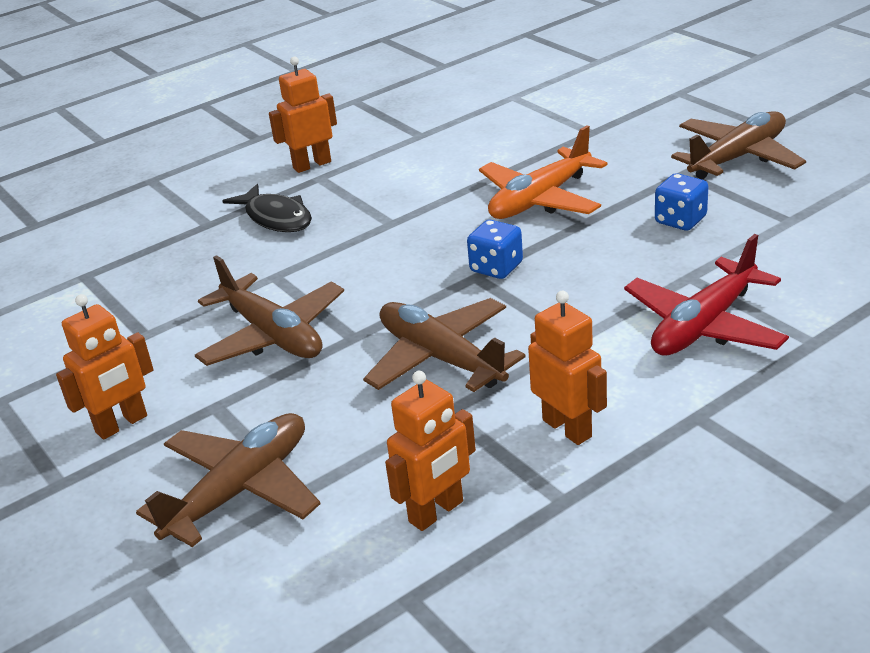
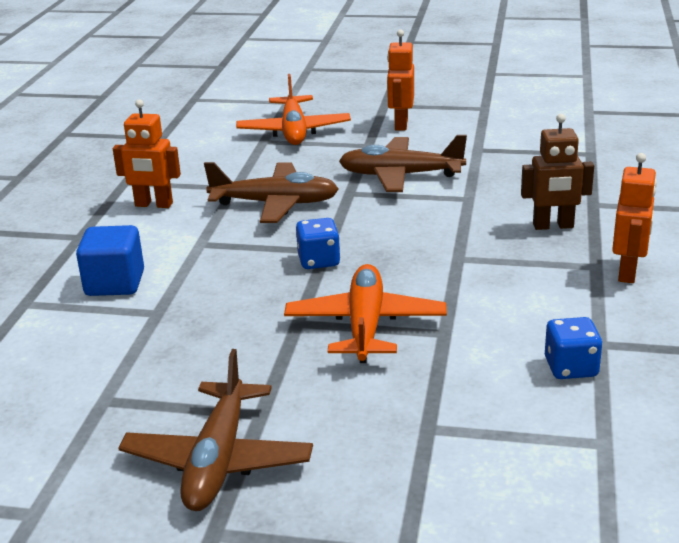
camera: 135 degrees right, 5 degrees down
brown plane [136,413,321,547] -> orange plane [236,74,351,145]
black fish [223,184,312,232] -> brown robot [521,114,594,230]
orange robot [385,371,476,531] -> none
red plane [624,234,789,356] -> blue cube [76,225,144,296]
blue dice [655,173,709,231] -> blue dice moved to [545,317,602,379]

